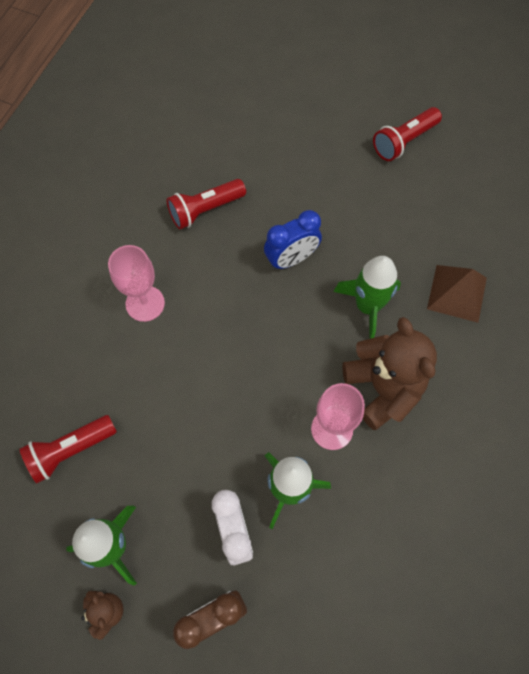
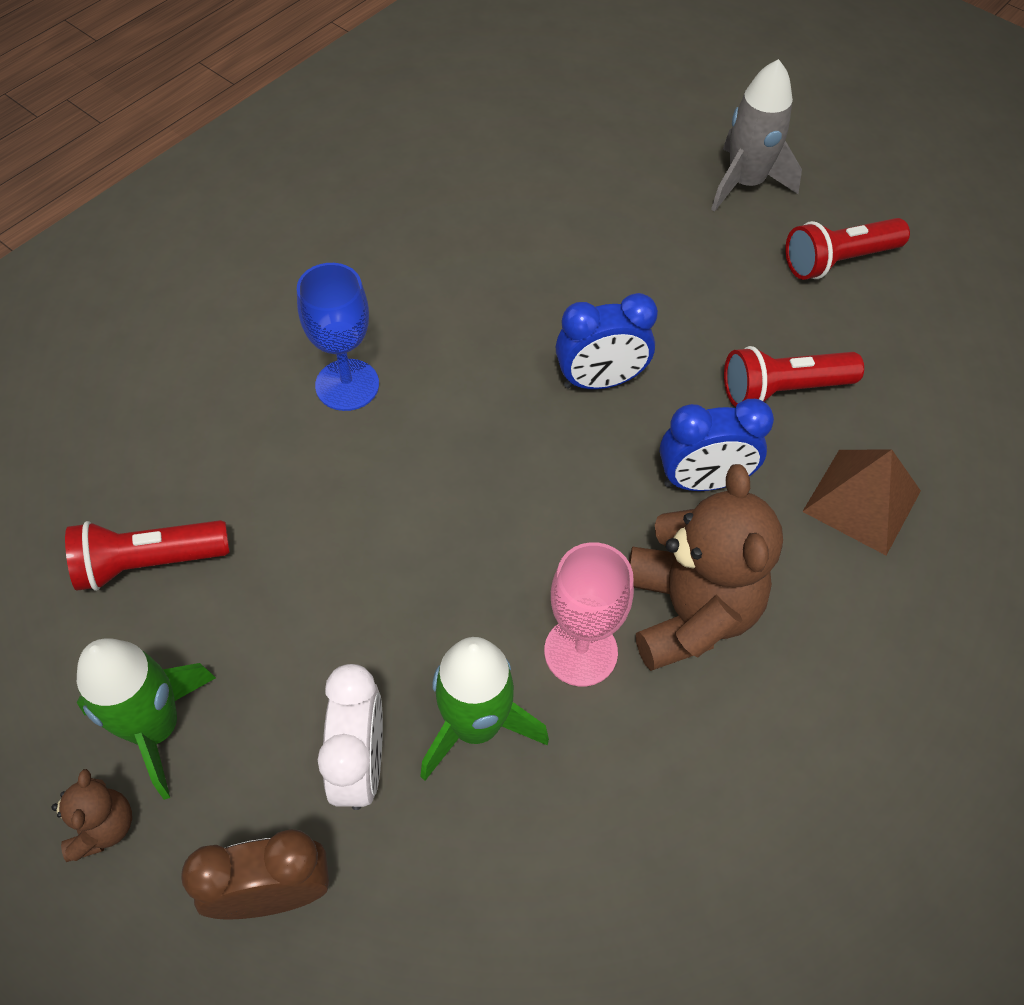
camera: 15 degrees right, 10 degrees down
pink goblet [108,245,165,322] -> blue goblet [297,263,379,411]
red flashlight [167,179,246,229] -> red flashlight moved to [724,346,864,407]
green rocket [333,256,401,339] -> blue clock [660,399,774,491]
none -> grey rocket [711,59,802,212]

